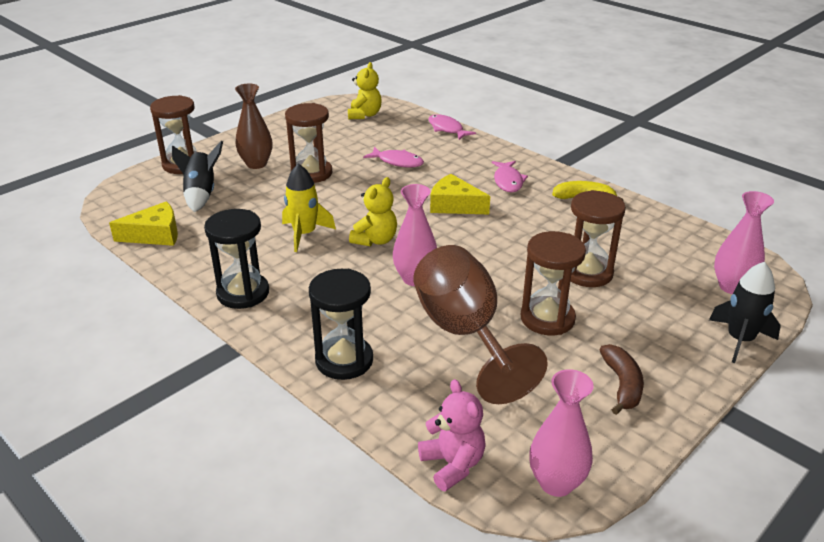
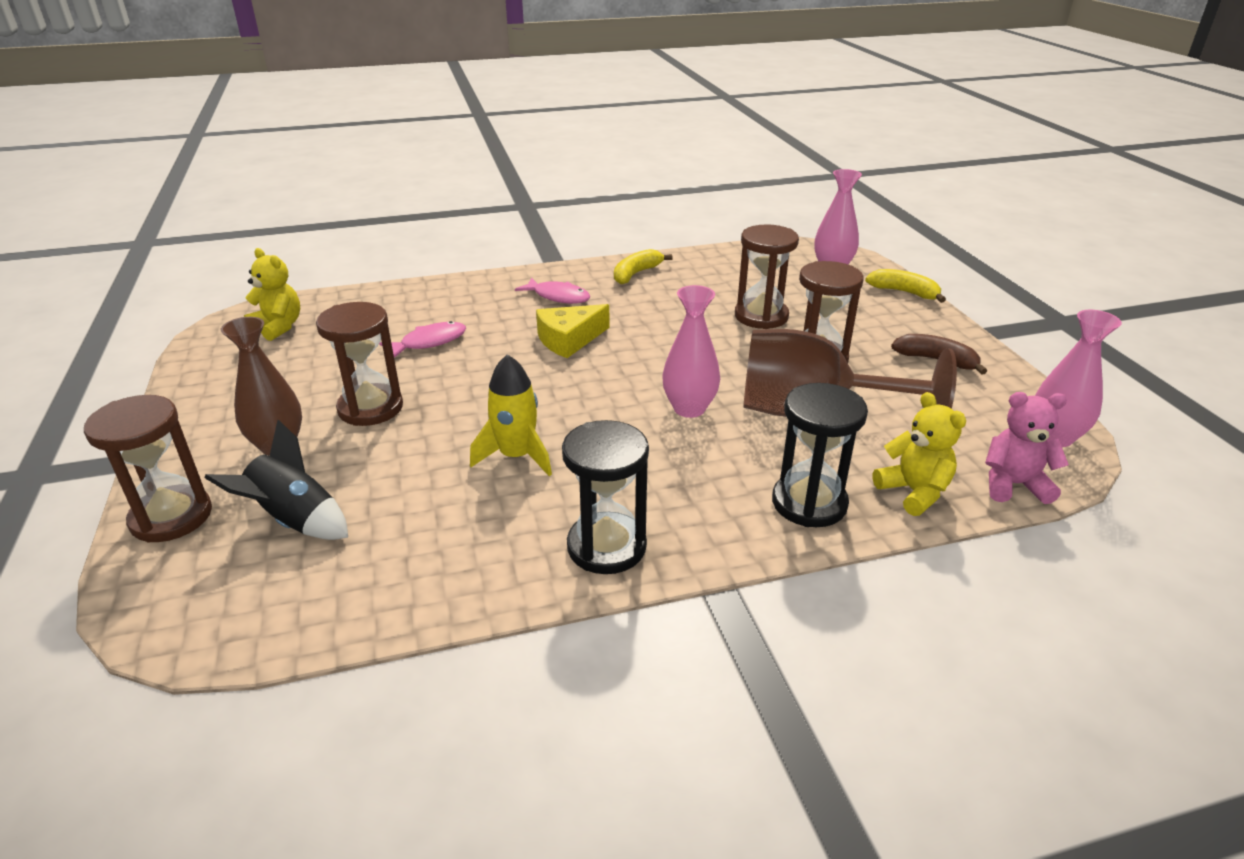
camera: 60 degrees left, 0 degrees up
yellow cheese [109,201,178,246] -> none
yellow teddy bear [349,177,397,246] -> yellow teddy bear moved to [872,392,966,516]
pink fish [428,114,476,140] -> none
black rocket [709,262,781,363] -> yellow banana [865,269,946,303]

